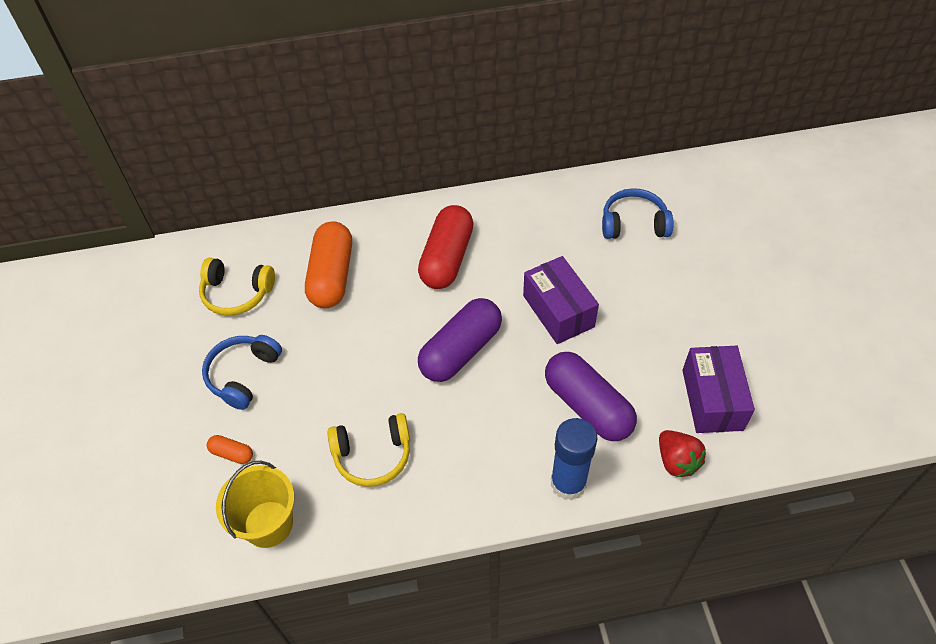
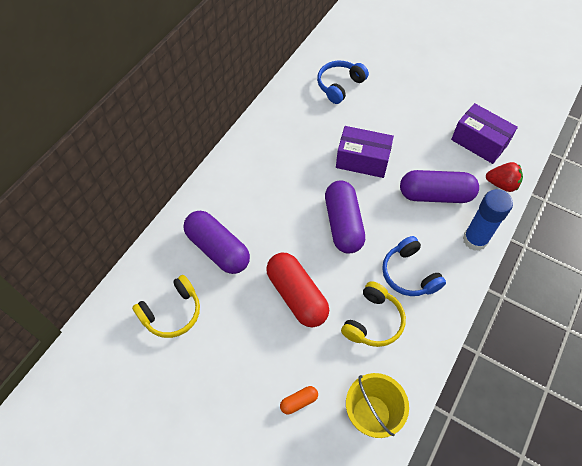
camera: 50 degrees left, 5 degrees up
blue headphones [202,335,282,410] -> blue headphones moved to [382,236,446,296]
orange capsule [305,221,352,308] -> purple capsule [184,211,250,274]
red capsule [418,205,474,289] -> red capsule moved to [266,253,329,327]

